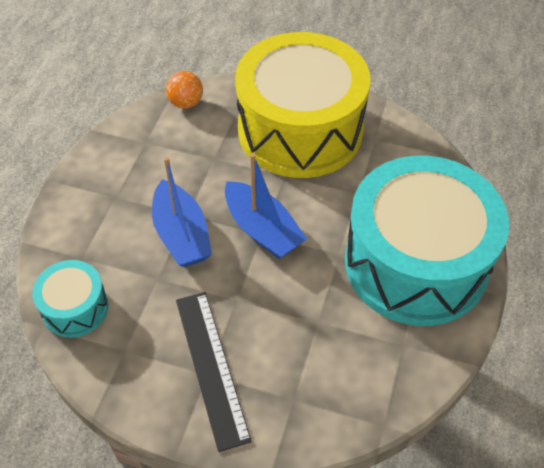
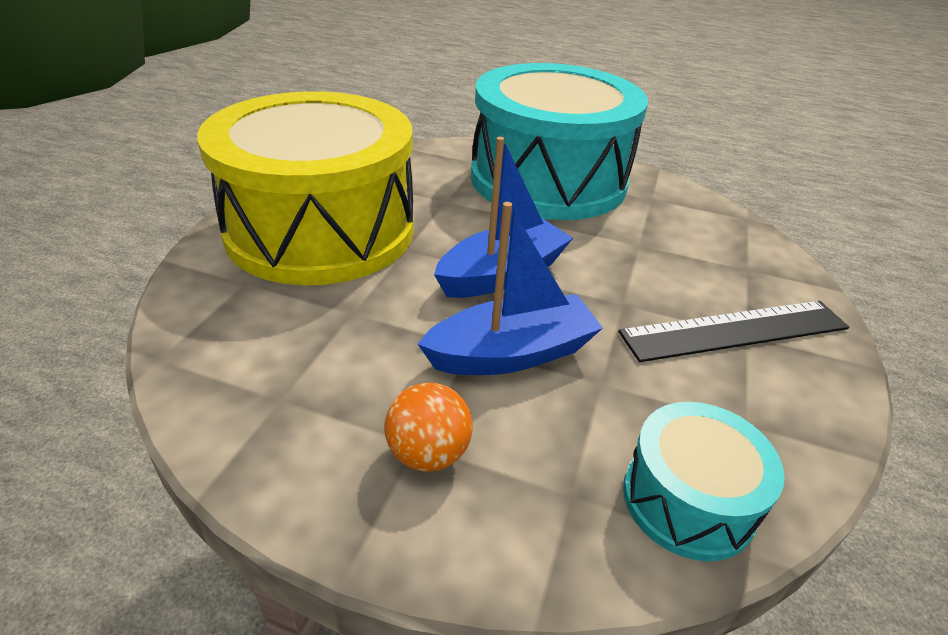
camera: 90 degrees left, 15 degrees down
orange ball [166,71,203,109] -> orange ball moved to [385,383,473,472]

